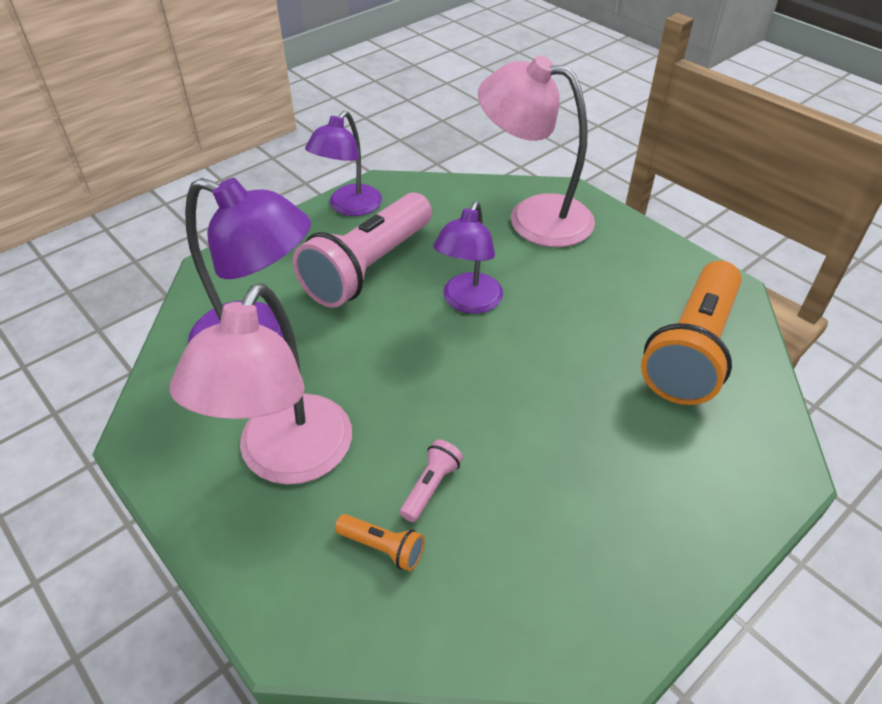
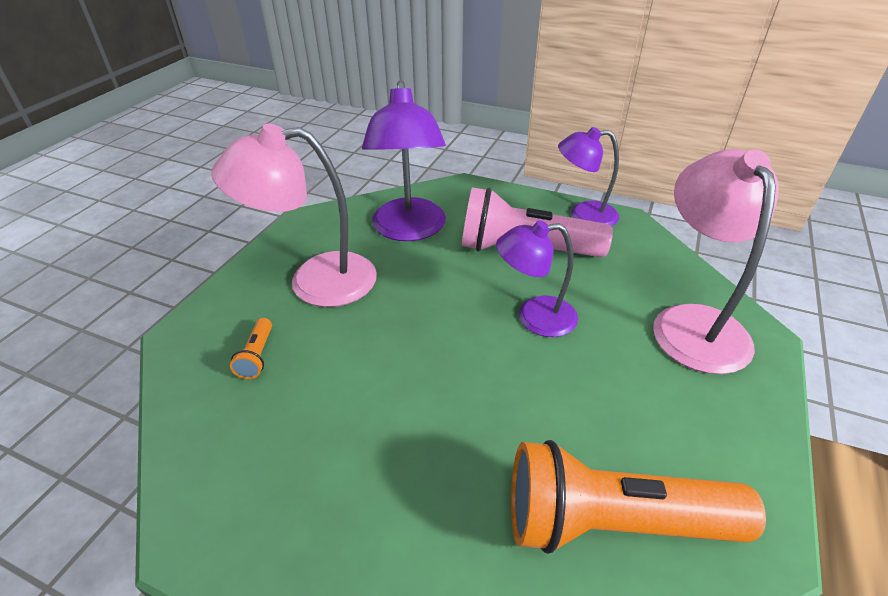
camera: 65 degrees right, 5 degrees down
pink flashlight [400,439,463,522] -> none

